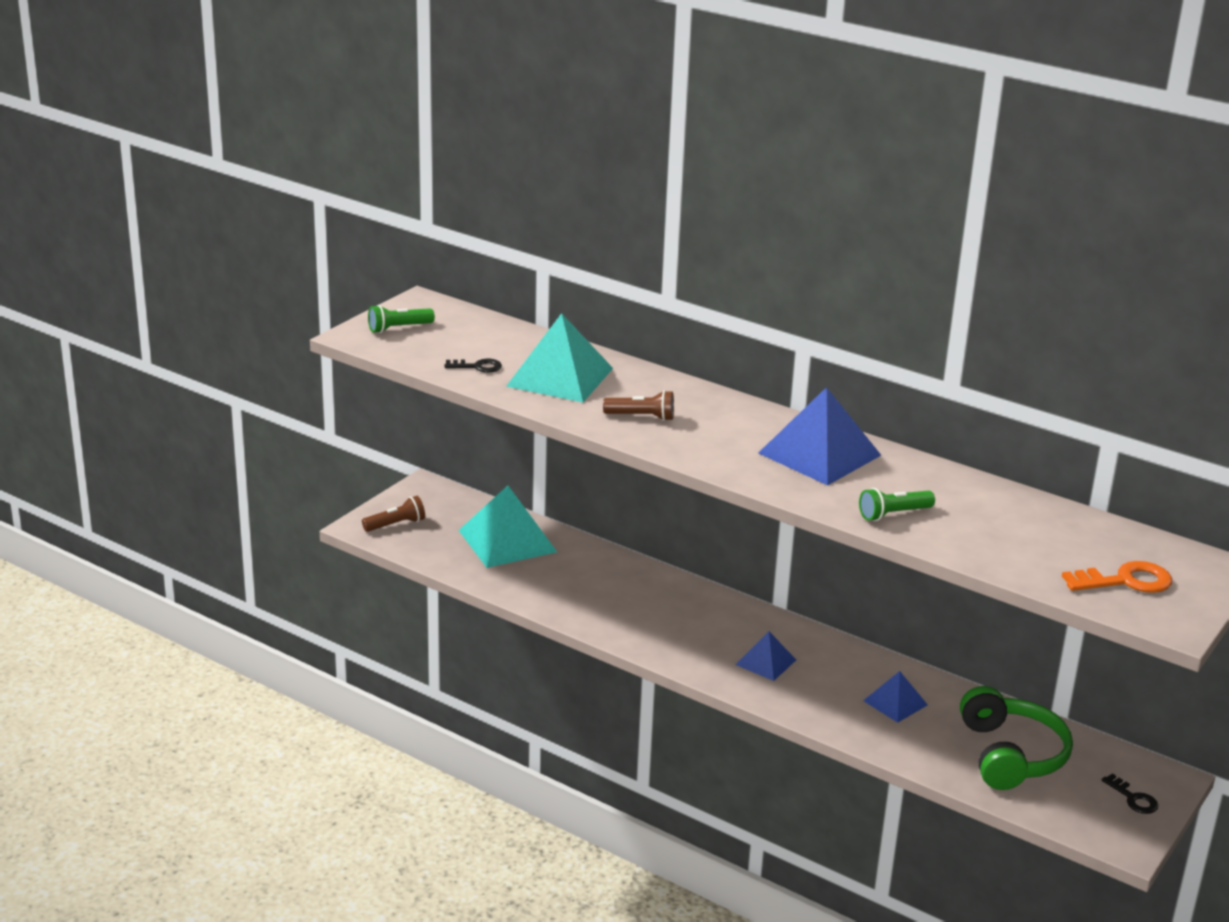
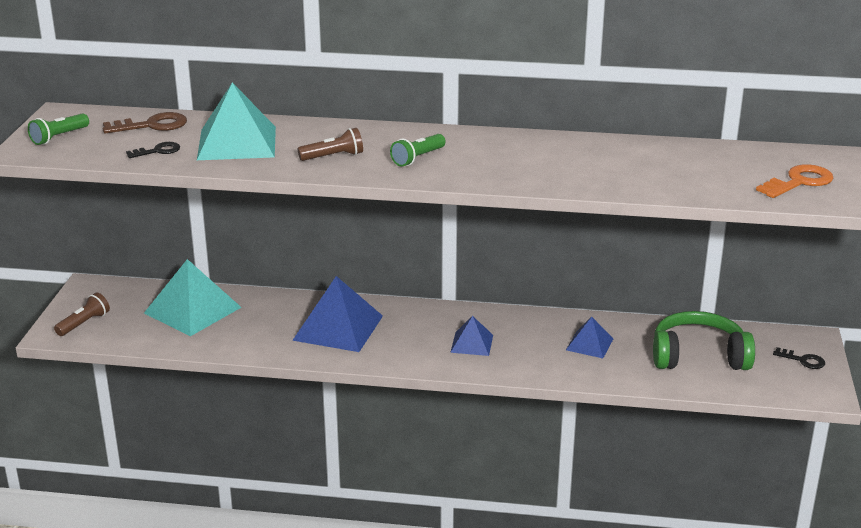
camera: 25 degrees left, 0 degrees up
blue pyramid [759,387,881,486] -> blue pyramid moved to [292,276,383,352]
green flashlight [859,488,935,521] -> green flashlight moved to [390,134,446,167]
green headphones [960,686,1073,790] -> green headphones turned 60 degrees counterclockwise [653,311,755,370]
none -> brown key [103,112,187,134]

